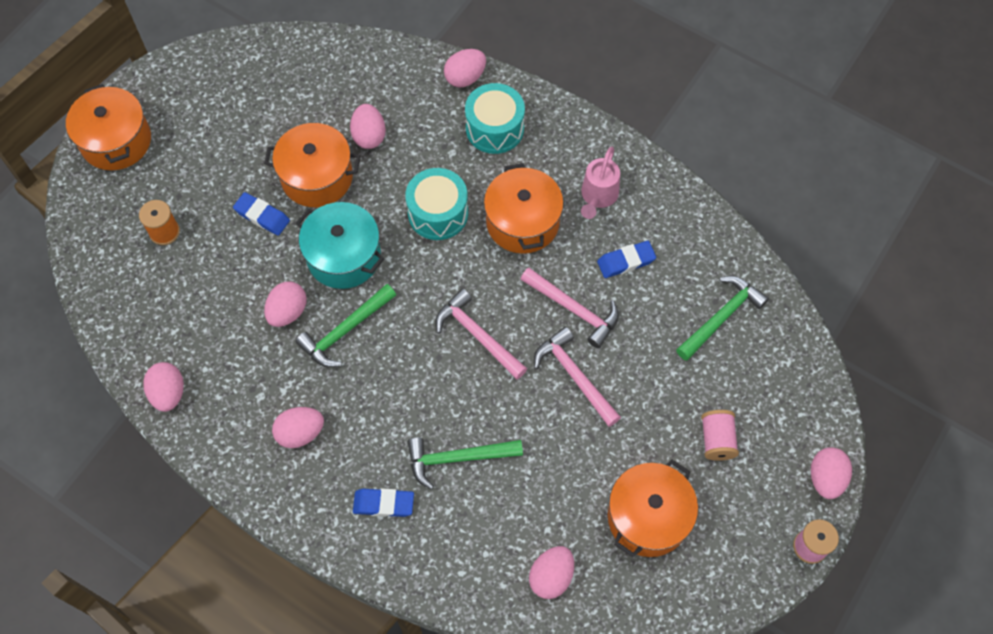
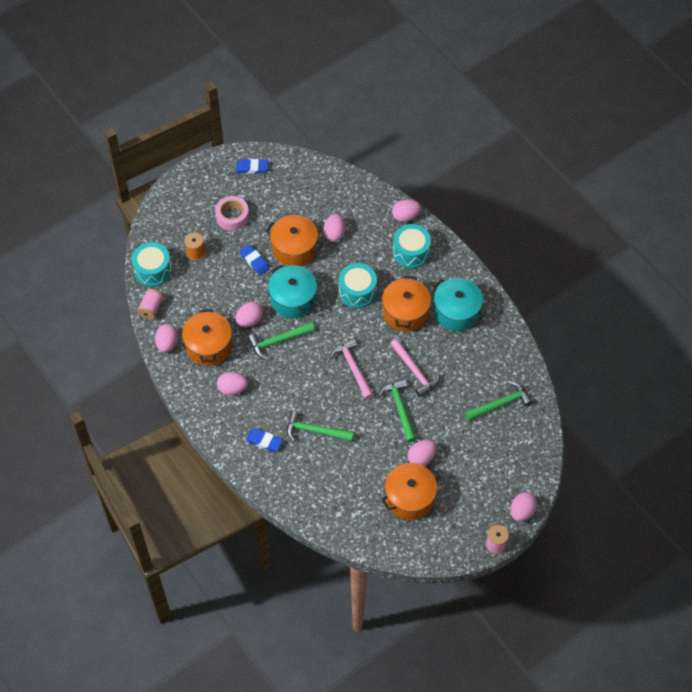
camera: 20 degrees right, 5 degrees down
orange pot [66,84,151,171] -> orange pot moved to [182,309,232,366]
pink egg [529,546,574,599] -> pink egg moved to [408,440,437,466]
pink hammer [534,327,621,427] -> green hammer [378,379,417,442]
pink watering can [581,147,620,219] -> turquoise pot [433,278,484,331]
blue eraser [597,241,656,278] -> blue eraser moved to [236,159,268,174]
pink spool [701,410,739,461] -> pink spool moved to [137,289,164,320]
none -> turquoise drum [132,242,172,287]
none -> pink tape [215,196,249,231]

